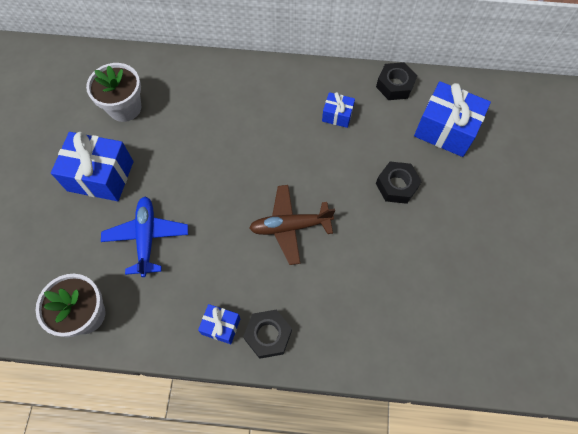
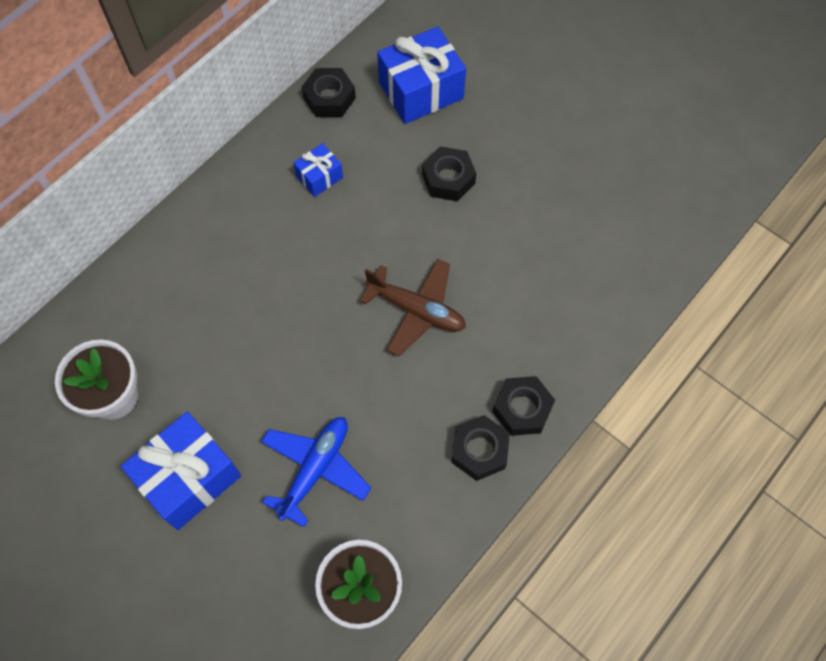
camera: 55 degrees left, 0 degrees up
blue plane [101,197,188,277] -> blue plane turned 90 degrees clockwise [261,417,371,527]
blue gift [198,304,240,344] -> black nut [451,415,510,481]
brown plane [249,185,335,265] -> brown plane turned 90 degrees counterclockwise [360,259,466,356]

